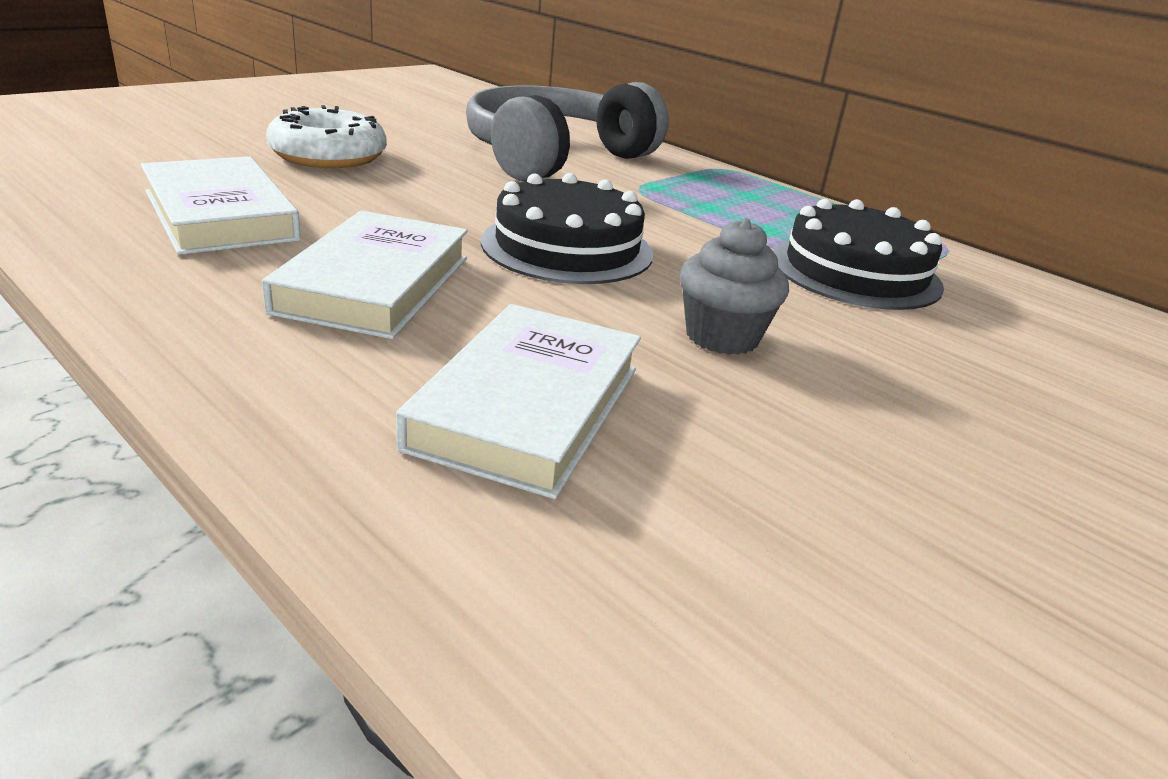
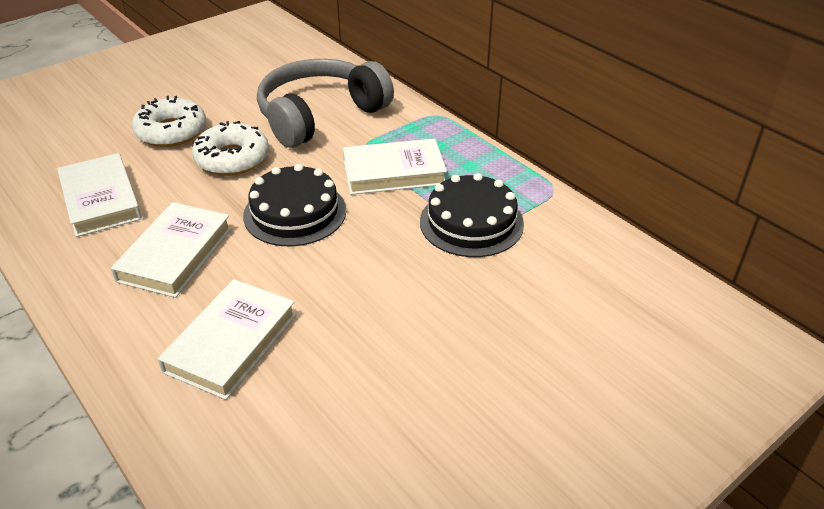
camera: 10 degrees right, 10 degrees up
grey cupcake [680,218,789,355] -> none
none -> white donut [192,121,269,176]
none -> white book [343,138,447,195]

